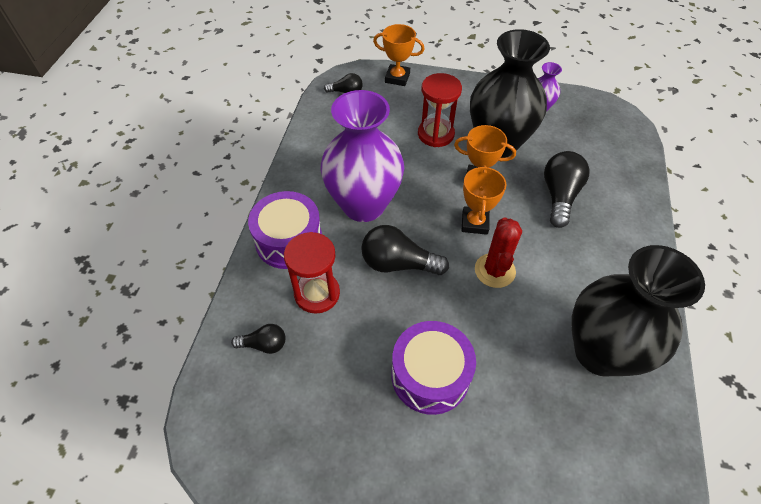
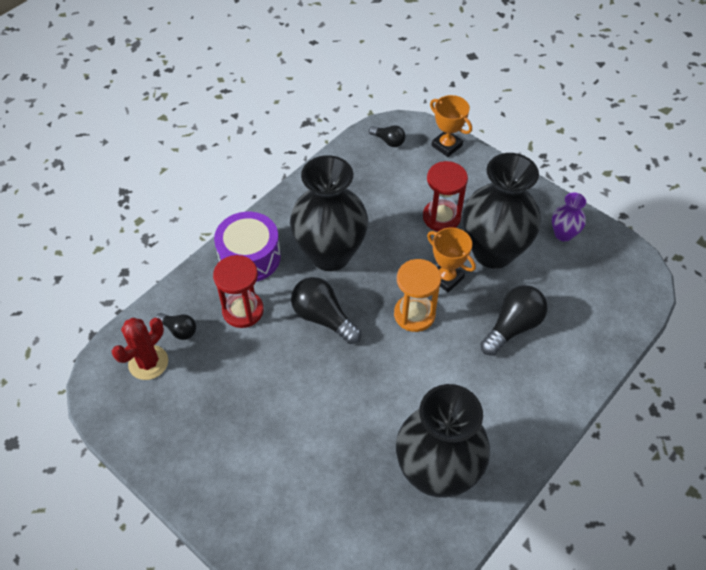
camera: 30 degrees right, 0 degrees up
purple vase [321,90,404,222] -> black vase [290,155,368,271]
purple drum [392,321,476,415] -> none
orange trophy [462,165,506,235] -> orange hourglass [394,259,441,332]
red cactus [475,217,522,288] -> red cactus moved to [112,318,168,380]

